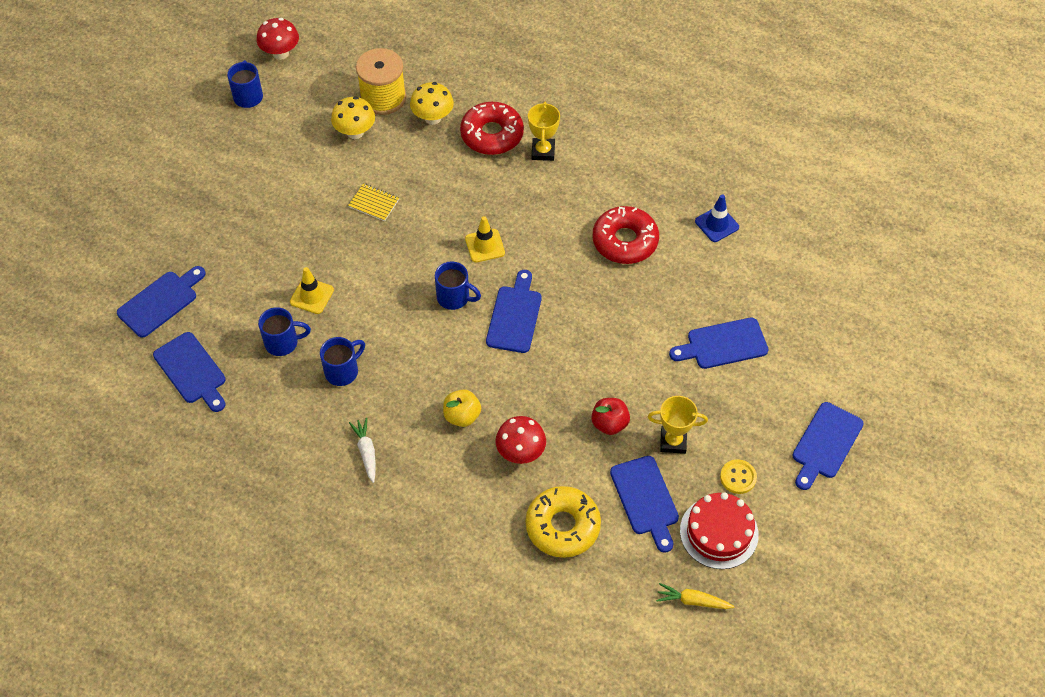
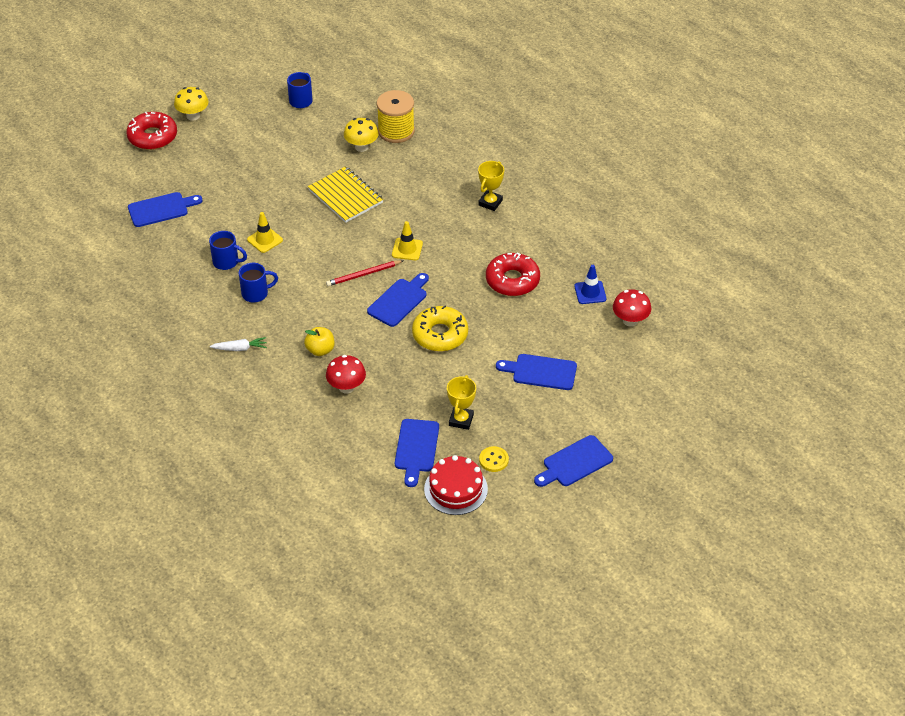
camera: 25 degrees right, 10 degrees down
blue cutting board [153,332,226,412] -> none
red mushroom [257,18,299,60] -> red mushroom moved to [613,289,651,327]
yellow notebook [348,183,400,221] -> yellow notebook [308,166,384,223], size x1.91
white carrot [349,418,376,483] -> white carrot turned 75 degrees clockwise [210,337,267,351]
yellow mushroom [410,82,454,125] -> yellow mushroom moved to [174,87,208,121]
blue mug [435,261,481,310] -> red pencil [326,260,404,286]
red donut [460,102,524,155] -> red donut moved to [126,112,177,150]
yellow donut [526,486,601,558] -> yellow donut moved to [412,305,468,352]
red apple [591,398,630,435] -> none
yellow trophy [648,396,708,454] -> yellow trophy turned 75 degrees clockwise [447,375,476,430]
yellow carrot [656,583,734,609] -> none

